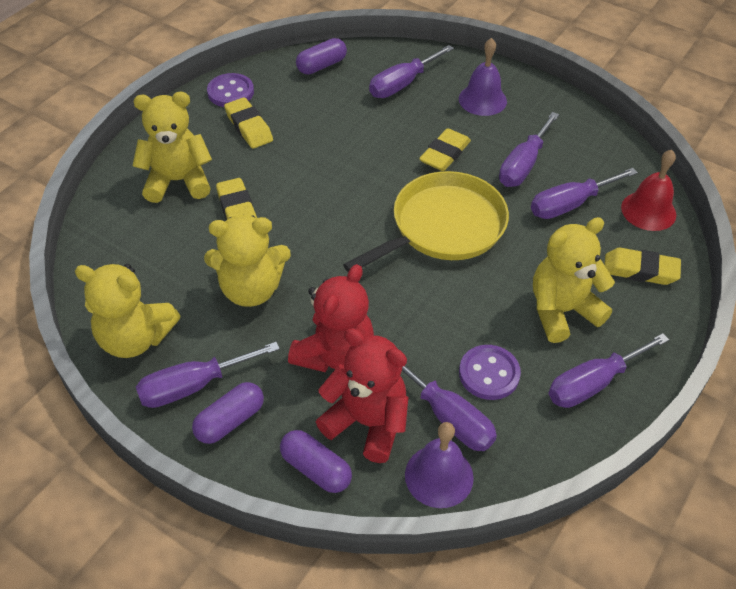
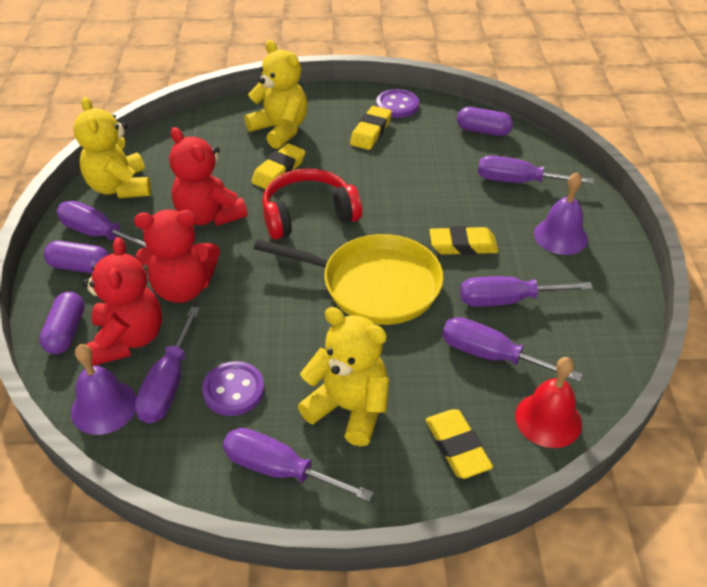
camera: 55 degrees right, 5 degrees down
yellow teddy bear [204,215,291,307] -> red teddy bear [169,127,247,226]
none -> red headphones [262,169,362,240]

